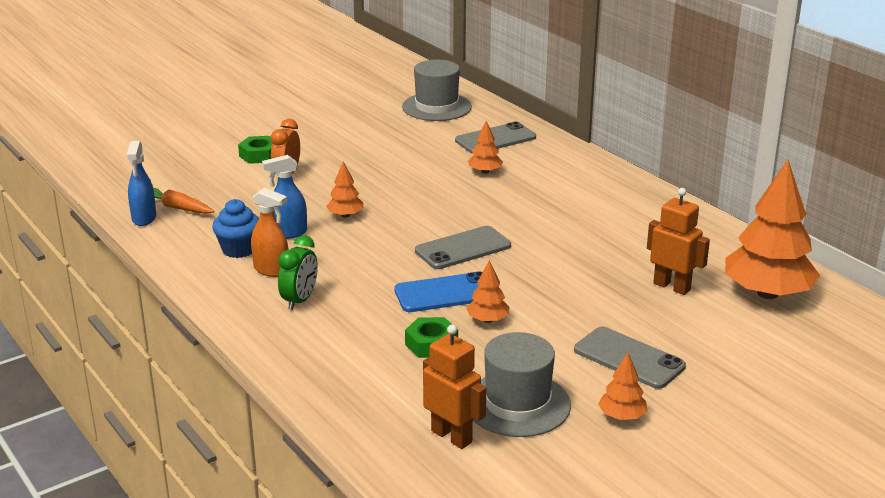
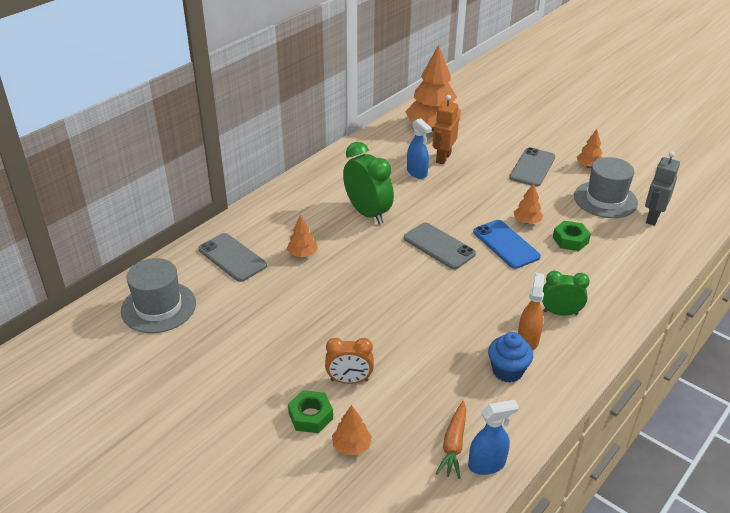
camera: 105 degrees left, 10 degrees up
blue spray bottle [262,155,307,239] -> blue spray bottle moved to [407,118,432,179]
orange tree [326,162,363,218] -> orange tree moved to [332,405,372,455]
orange robot [423,325,486,449] -> grey robot [645,152,680,226]
none -> green clock [343,142,394,224]

